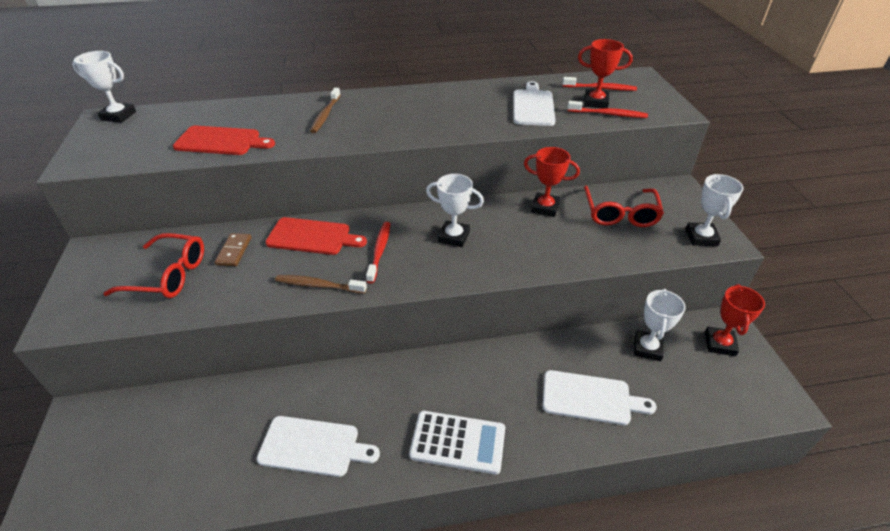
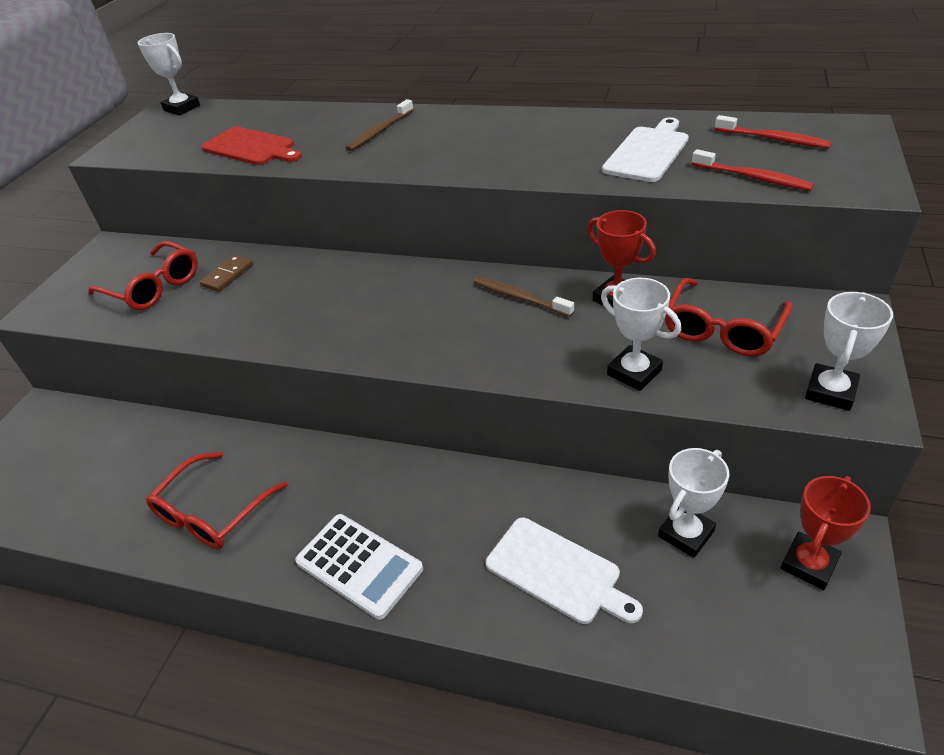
camera: 30 degrees right, 0 degrees up
white cutting board [257,416,380,477] -> red glasses [146,452,288,549]
red cutting board [265,217,367,255] -> none
brown toothbrush [275,275,367,294] -> brown toothbrush moved to [474,277,574,317]
red toothbrush [366,222,390,283] -> none
white trophy [426,174,484,247] -> white trophy moved to [601,278,681,391]
red trophy [578,39,633,108] -> none

